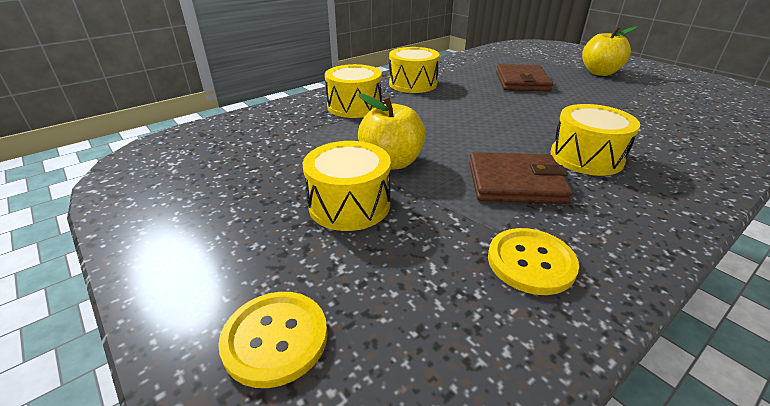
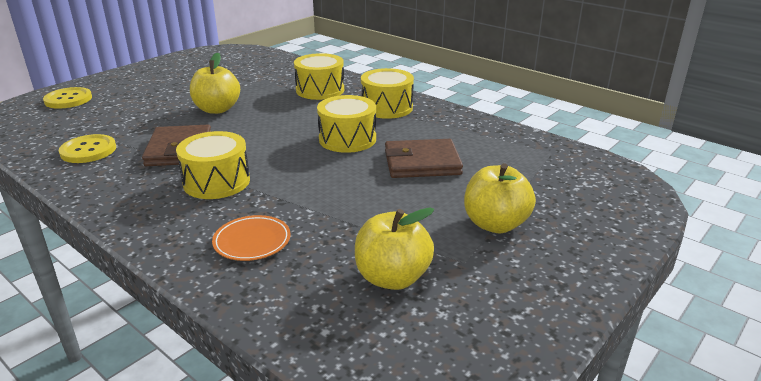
camera: 80 degrees right, 5 degrees down
yellow drum [303,141,391,231] -> yellow drum moved to [317,95,376,153]
none -> orange plate [212,215,290,261]
none -> yellow apple [355,207,434,290]

